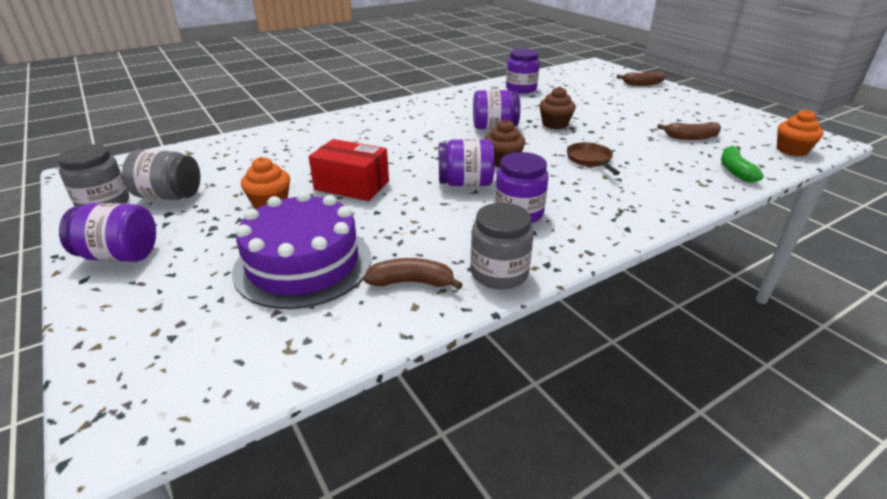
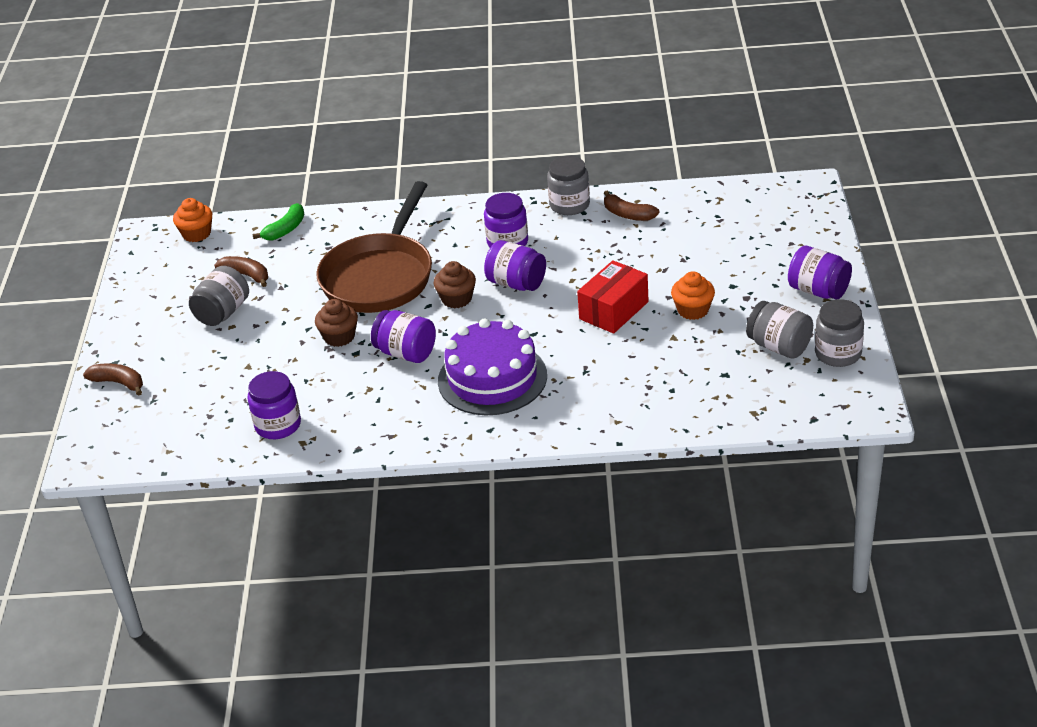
camera: 145 degrees left, 5 degrees up
purple cake [232,191,371,309] -> purple cake moved to [438,318,547,415]
red box [309,139,389,201] -> red box turned 75 degrees clockwise [577,260,649,334]
brown pan [567,142,620,175] -> brown pan [316,181,432,313], size x2.48
none -> grey jar [189,266,249,326]

